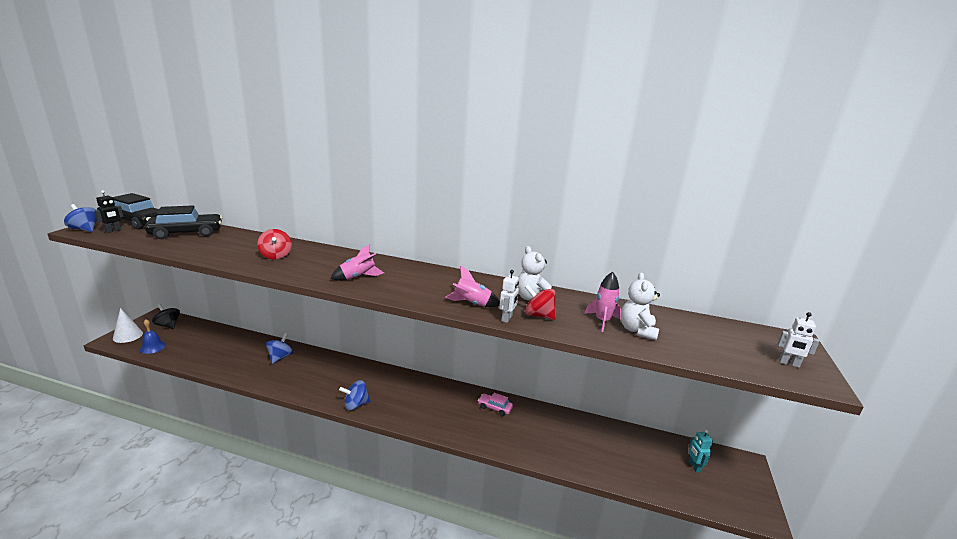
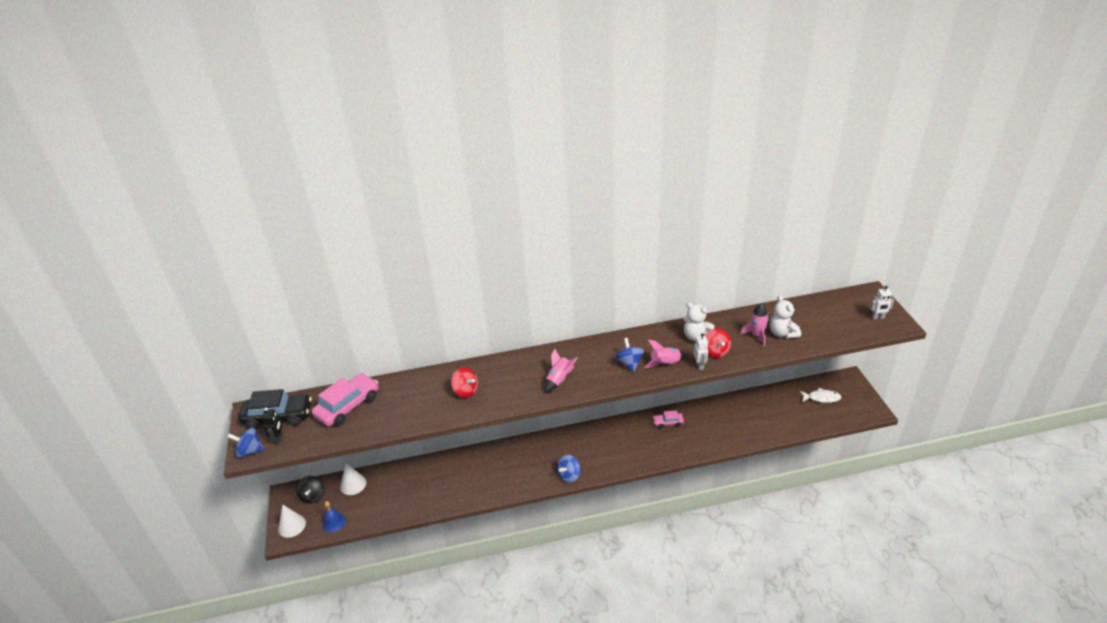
camera: 25 degrees left, 15 degrees up
black car [145,205,223,239] -> pink car [312,373,379,426]
black spinning top [152,304,180,329] -> black spinning top turned 105 degrees counterclockwise [296,476,325,503]
blue spinning top [266,333,293,364] -> blue spinning top moved to [615,338,644,372]
red spinning top [525,285,556,320] -> red spinning top turned 105 degrees counterclockwise [705,328,731,358]
turquoise robot [688,429,713,473] -> white fish [800,388,841,403]
none -> white cone [340,463,366,495]

